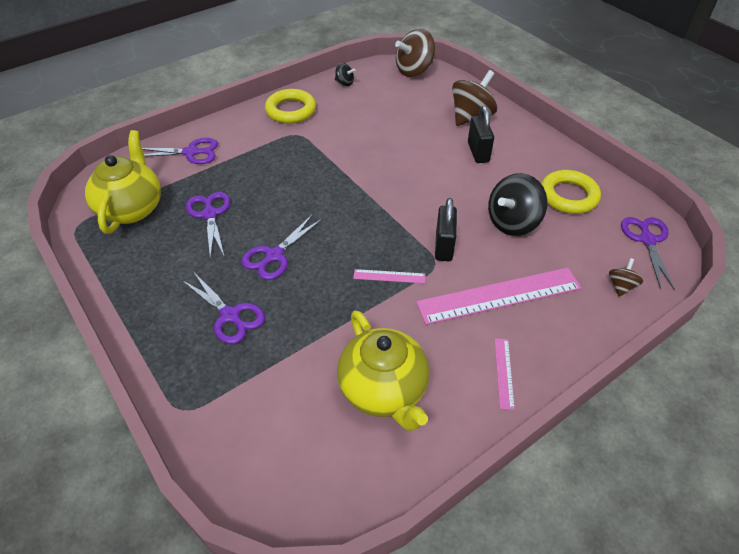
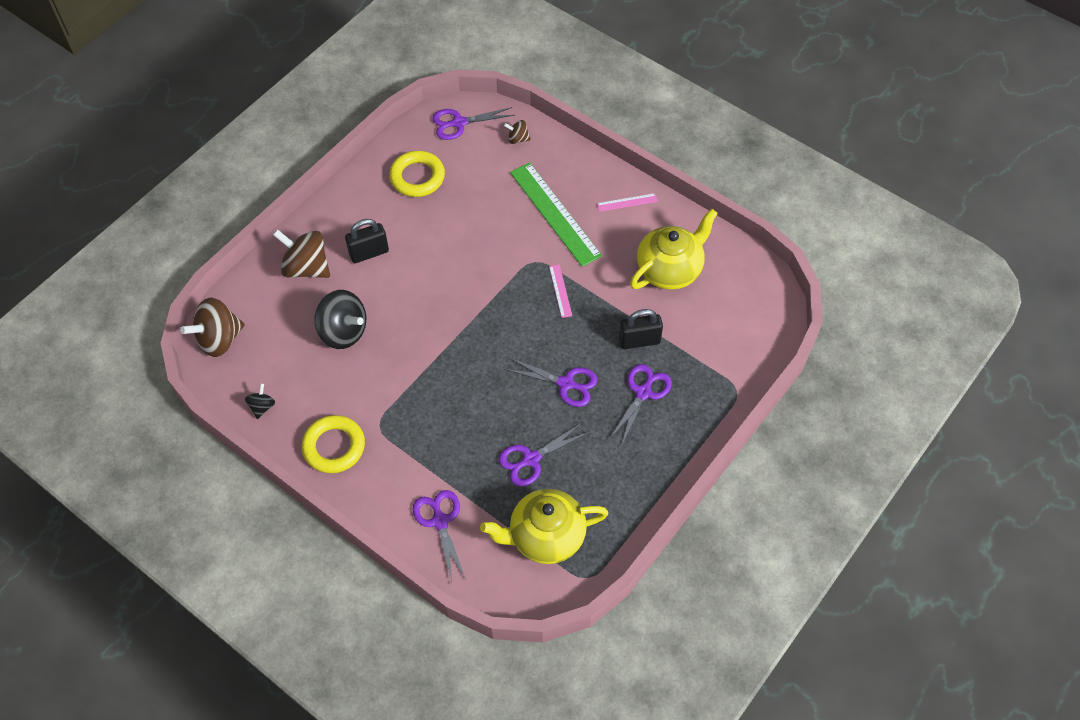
camera: 105 degrees left, 10 degrees up
brown spinning top [395,29,435,77] -> brown spinning top turned 105 degrees clockwise [180,298,245,357]
pink ruler [416,267,581,325] -> green ruler [510,163,602,267]
black padlock [435,198,457,261] -> black padlock moved to [619,309,663,349]
black spinning top [488,173,547,236] -> black spinning top moved to [314,290,366,349]

